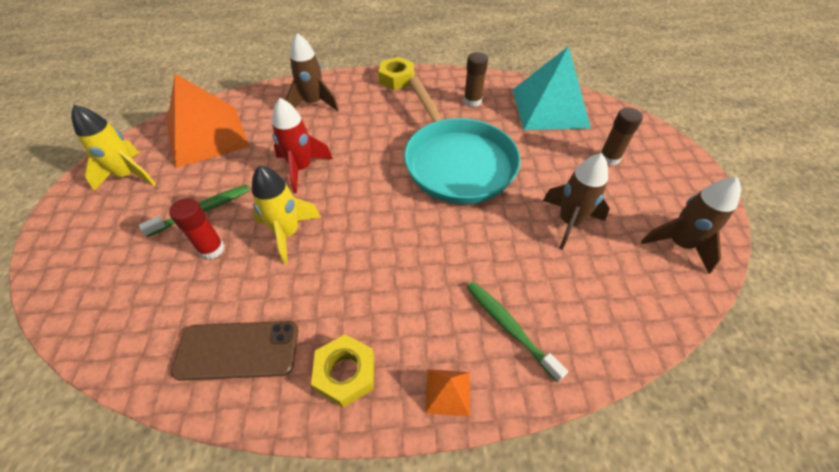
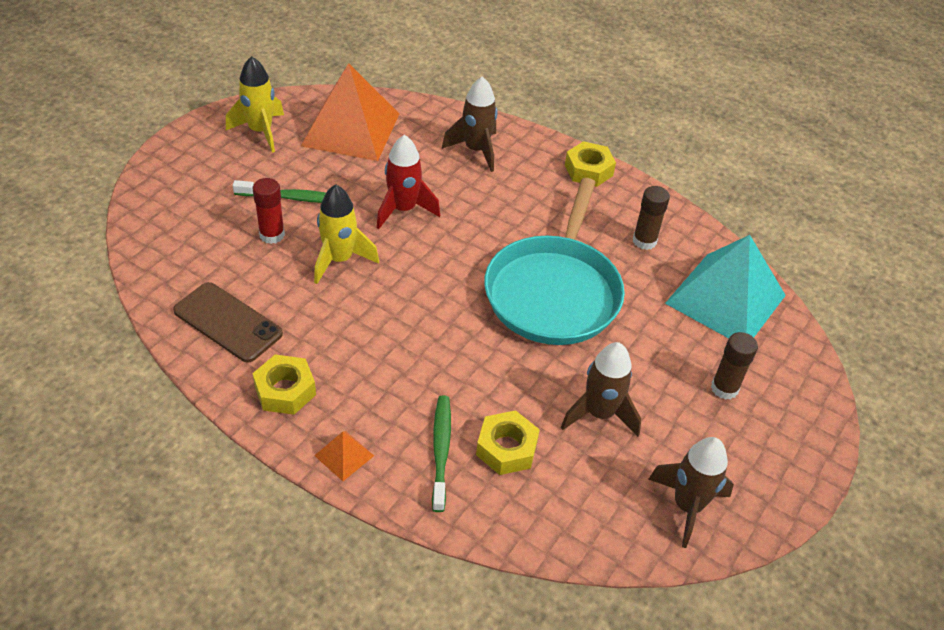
camera: 35 degrees right, 5 degrees down
none -> yellow nut [476,410,540,475]

